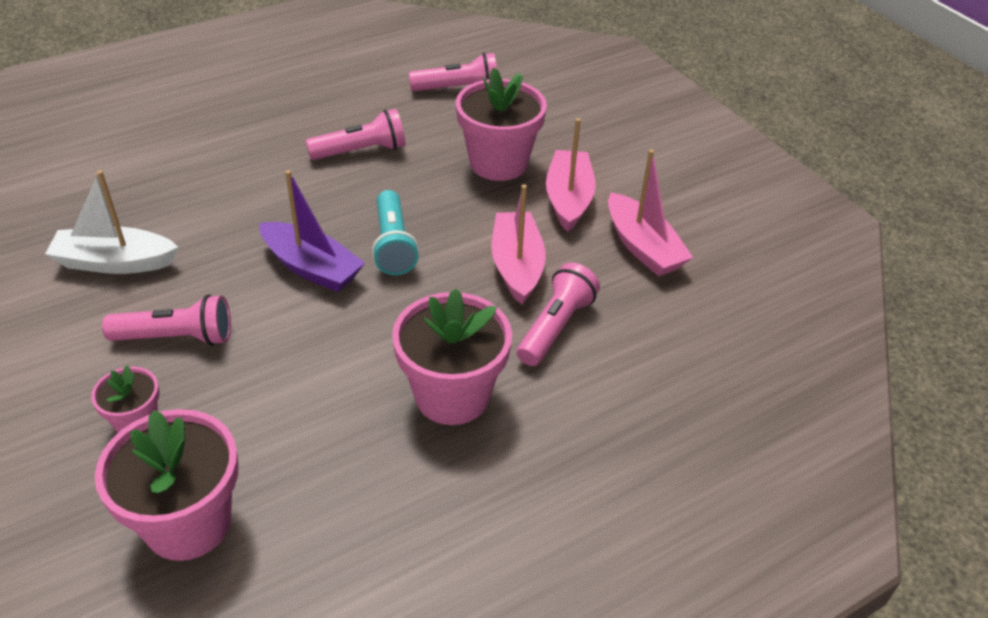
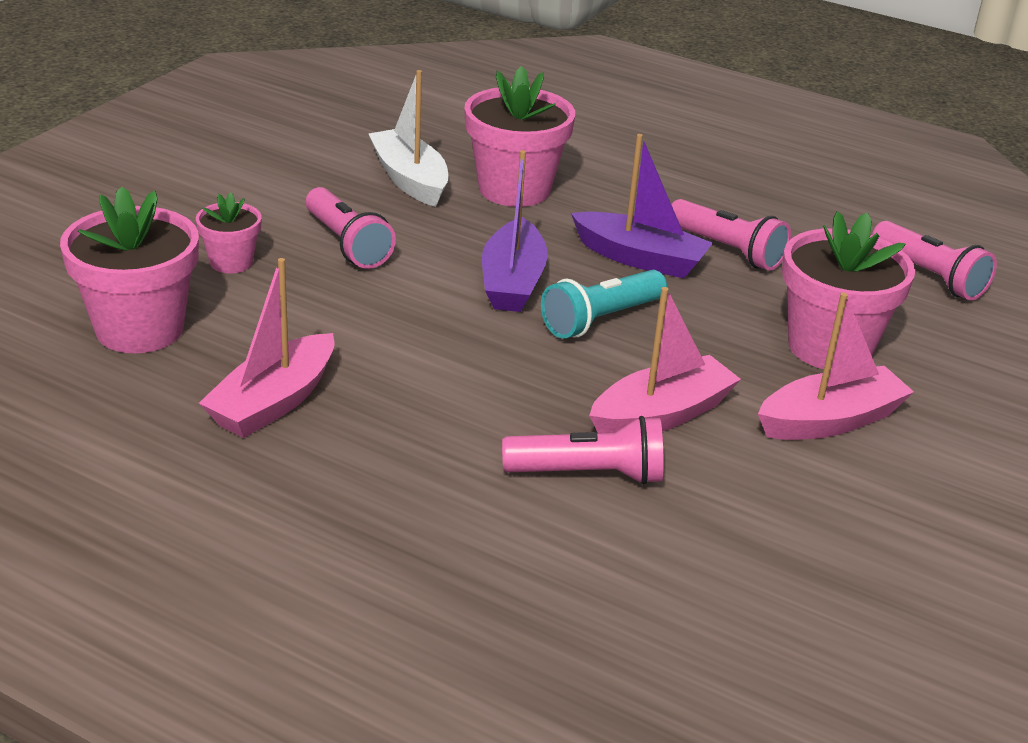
camera: 60 degrees right, 10 degrees down
pink flower pot [392,289,512,425] -> pink flower pot moved to [464,66,575,207]
pink boat [608,150,693,276] -> pink boat moved to [199,258,335,438]
none -> purple boat [571,134,713,278]

